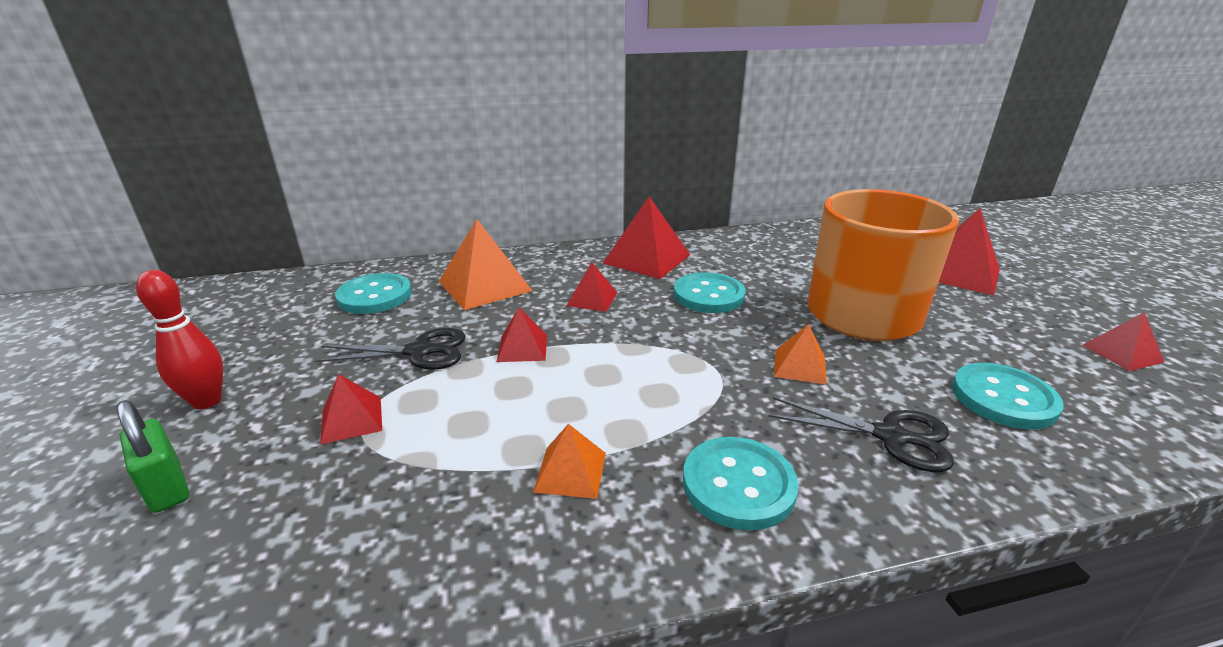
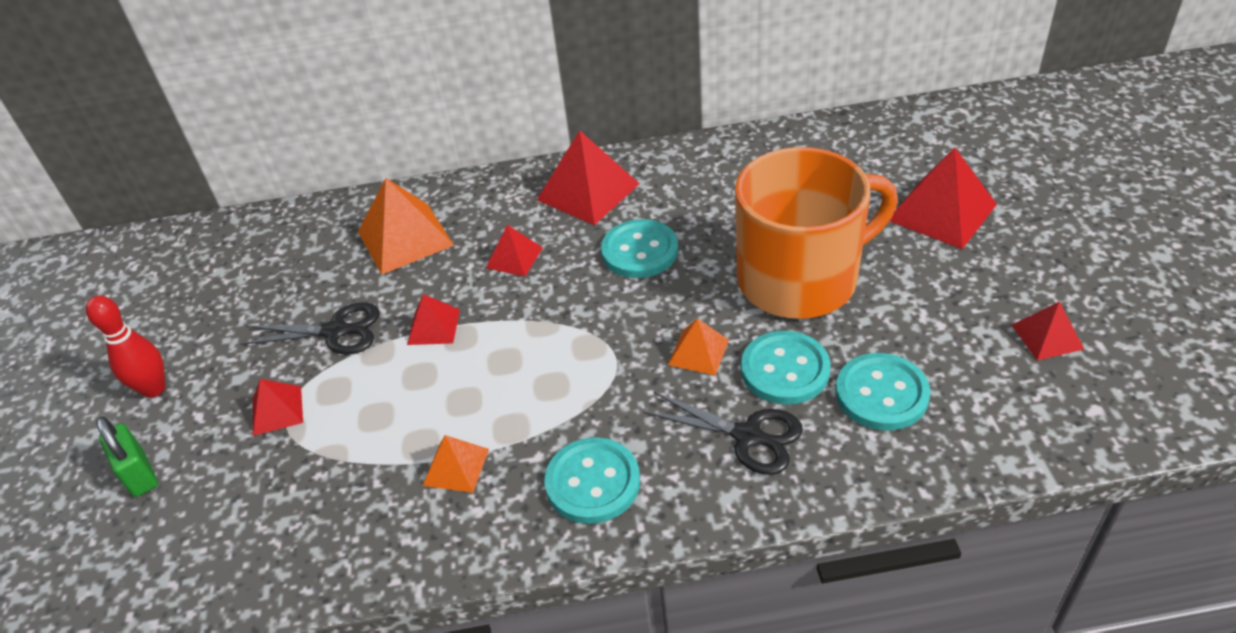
camera: 10 degrees right, 15 degrees up
turquoise button [335,273,412,314] -> turquoise button moved to [741,331,831,405]

